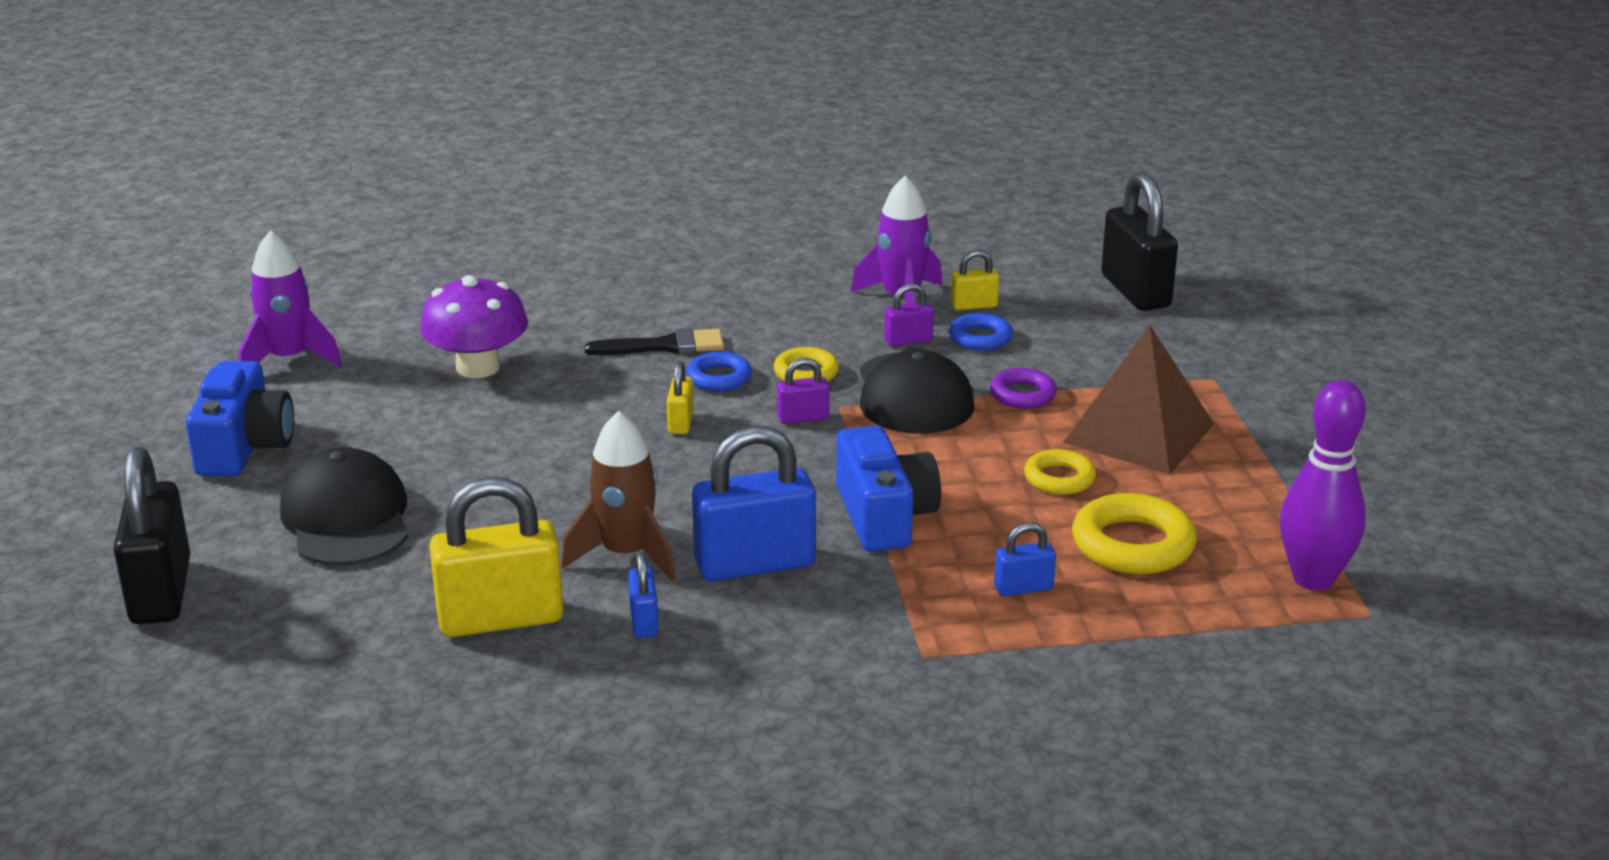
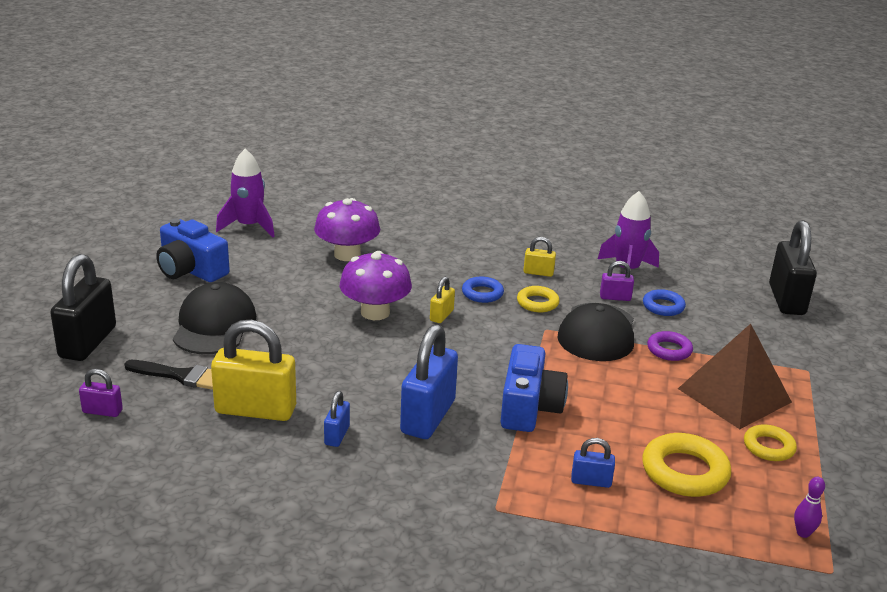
camera: 20 degrees right, 0 degrees up
blue camera [186,361,294,476] -> blue camera turned 105 degrees clockwise [156,218,230,282]
brown rocket [561,411,676,581] -> none
black brush [585,328,724,355] -> black brush moved to [124,360,213,390]
blue padlock [692,426,816,582] -> blue padlock turned 75 degrees counterclockwise [400,324,458,439]
purple padlock [777,358,829,424] -> purple padlock moved to [79,369,123,417]
yellow padlock [951,250,999,310] -> yellow padlock moved to [523,237,556,277]
yellow ring [1024,449,1096,495] -> yellow ring moved to [744,424,797,461]
purple bowling pin [1280,380,1366,591] -> purple bowling pin [794,477,825,538], size x0.43
none -> purple mushroom [340,251,412,320]

